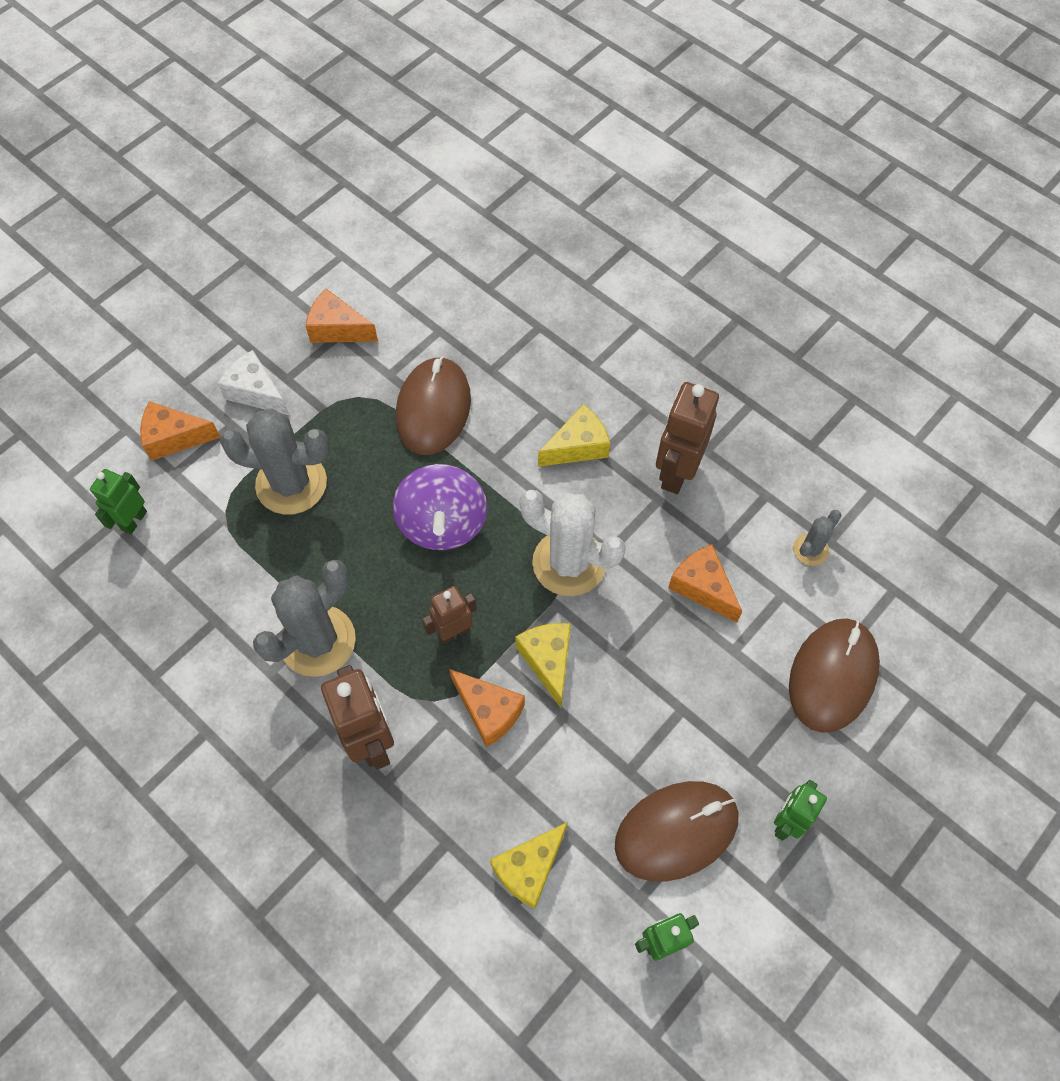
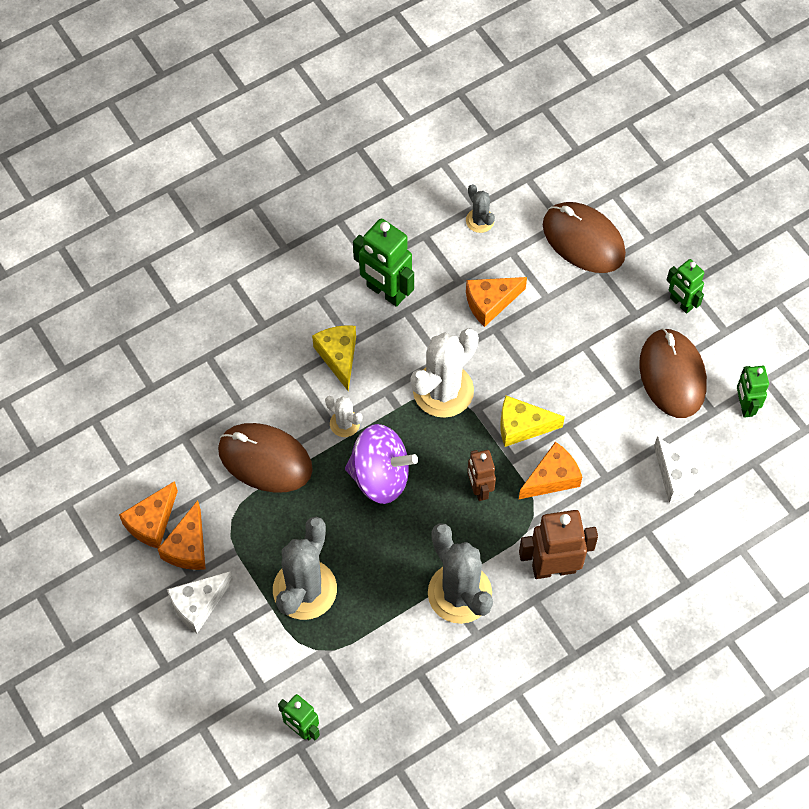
camera: 75 degrees left, 0 degrees up
orange cheese [140,401,221,461] -> orange cheese moved to [158,500,206,570]
yellow cheese [490,822,568,909] -> white cheese [654,436,711,504]
brown robot [656,382,719,494] -> green robot [353,218,414,307]
none -> white cactus [325,396,362,437]

